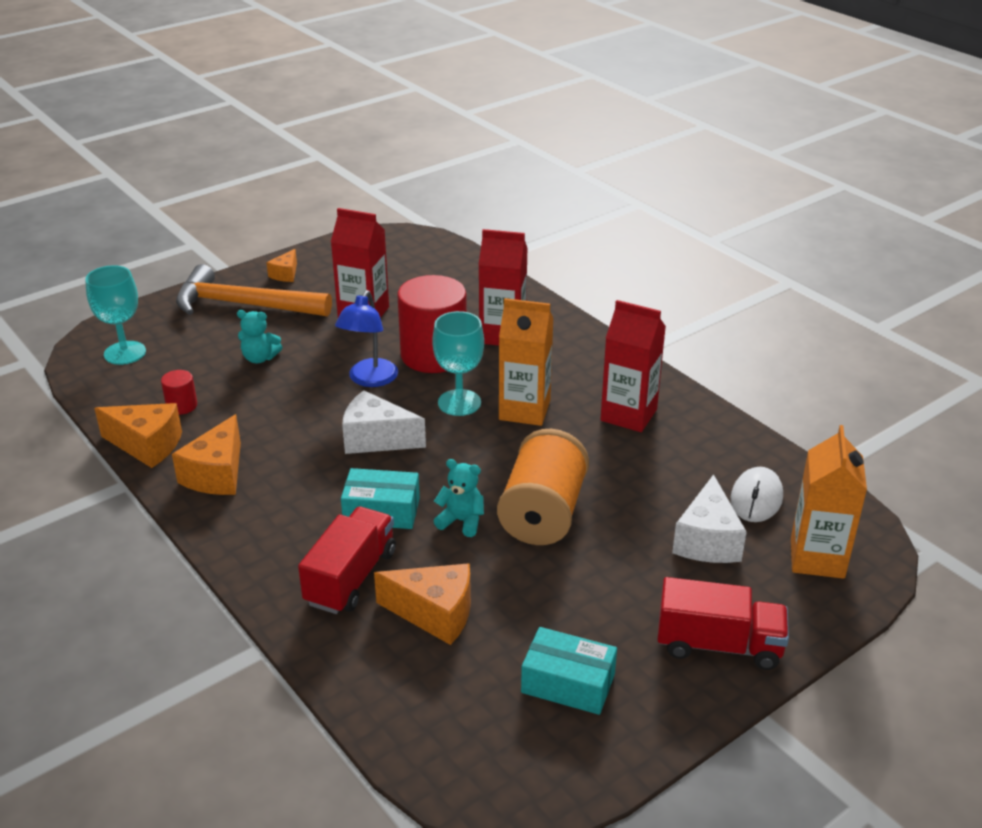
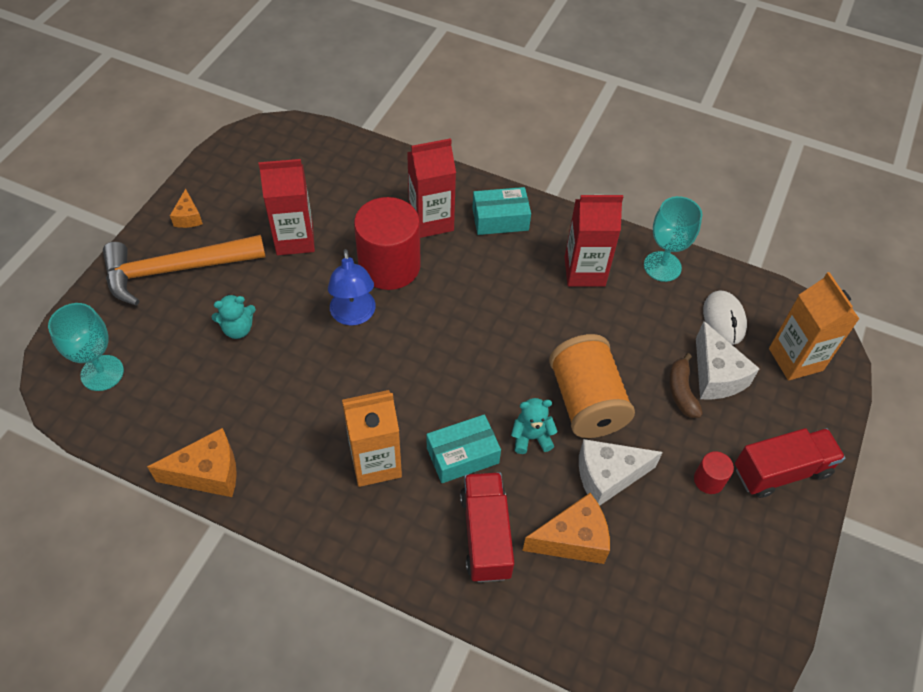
camera: 30 degrees left, 20 degrees up
red cylinder [161,370,197,415] -> red cylinder moved to [694,451,734,494]
orange cheese [172,414,241,495] -> none
white cheese [342,390,426,454] -> white cheese moved to [579,439,663,506]
turquoise goblet [432,311,484,416] -> turquoise goblet moved to [644,196,702,282]
orange carton [499,298,553,426] -> orange carton moved to [342,390,402,487]
turquoise box [521,627,617,715] -> turquoise box moved to [472,187,531,235]
none -> brown banana [669,353,703,418]

